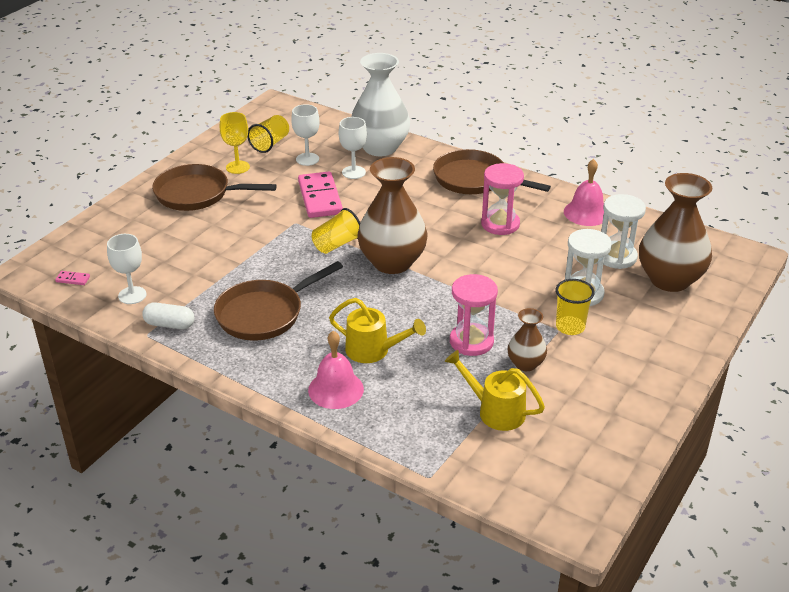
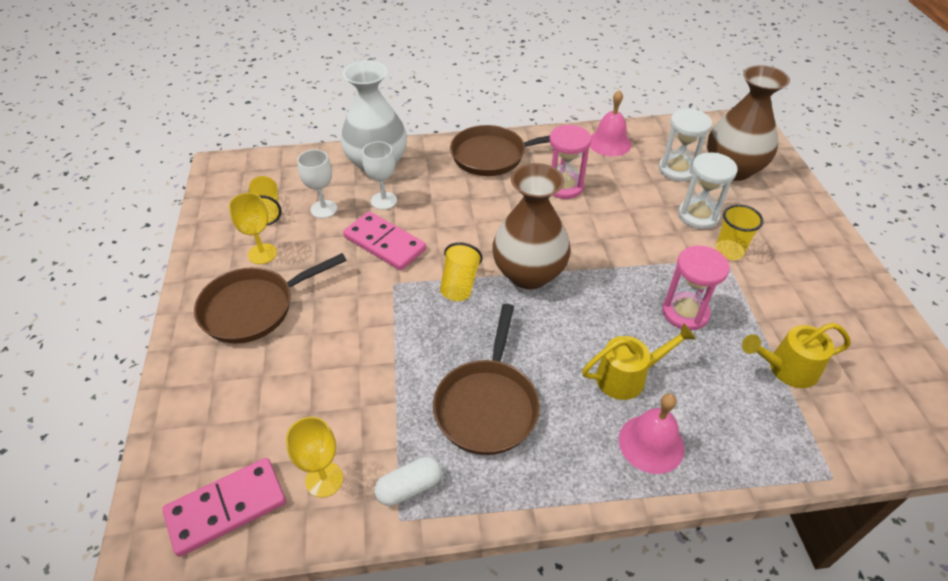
camera: 40 degrees left, 10 degrees up
pink domino [55,271,90,285] -> pink domino [162,458,286,557], size x2.50
white goblet [107,234,147,304] -> yellow goblet [286,417,343,498]
brown vase [508,308,547,371] -> none

